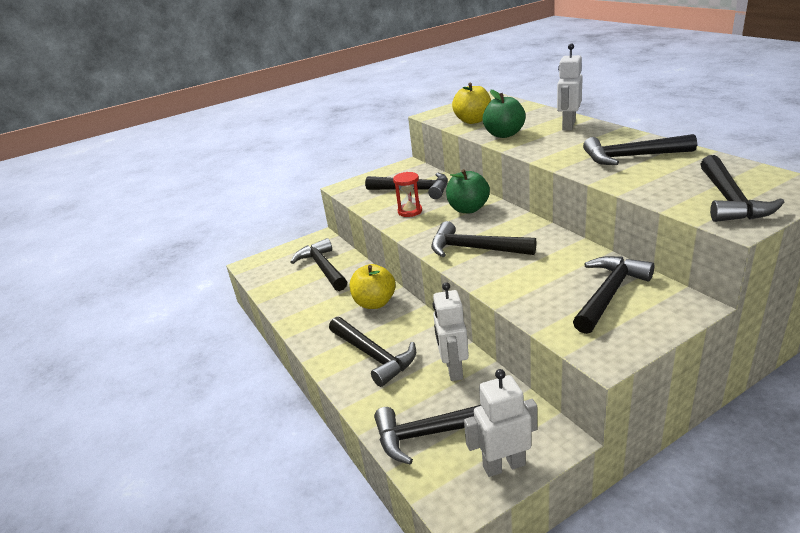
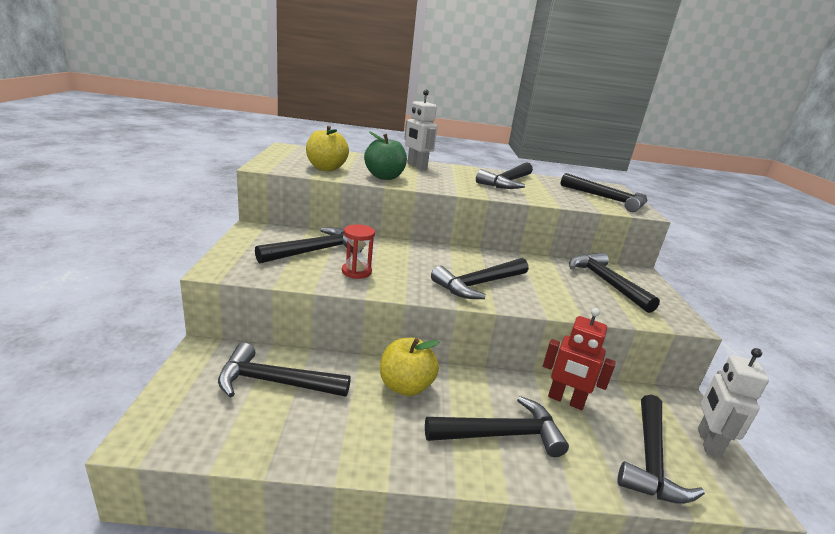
camera: 65 degrees left, 5 degrees down
white robot [433,282,469,381] -> red robot [543,308,616,410]
green apple [446,169,490,213] -> none

